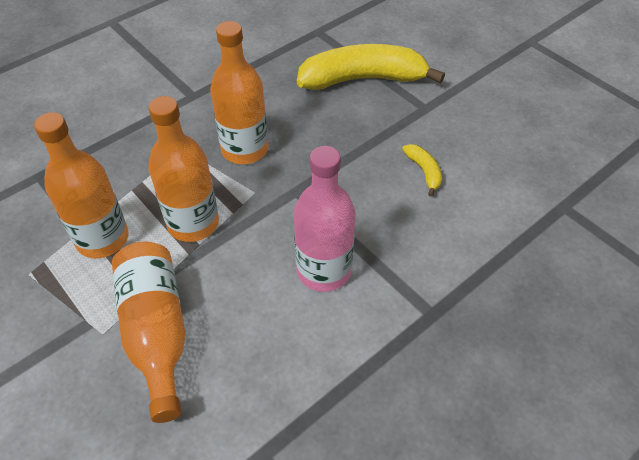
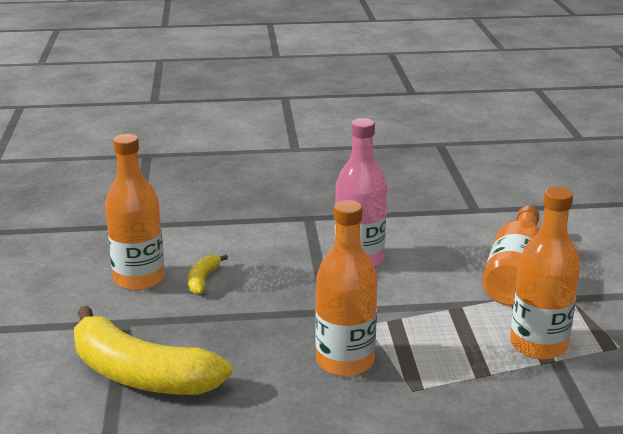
camera: 145 degrees left, 25 degrees down
orange bottle [149,96,219,242] -> orange bottle moved to [105,134,165,290]

